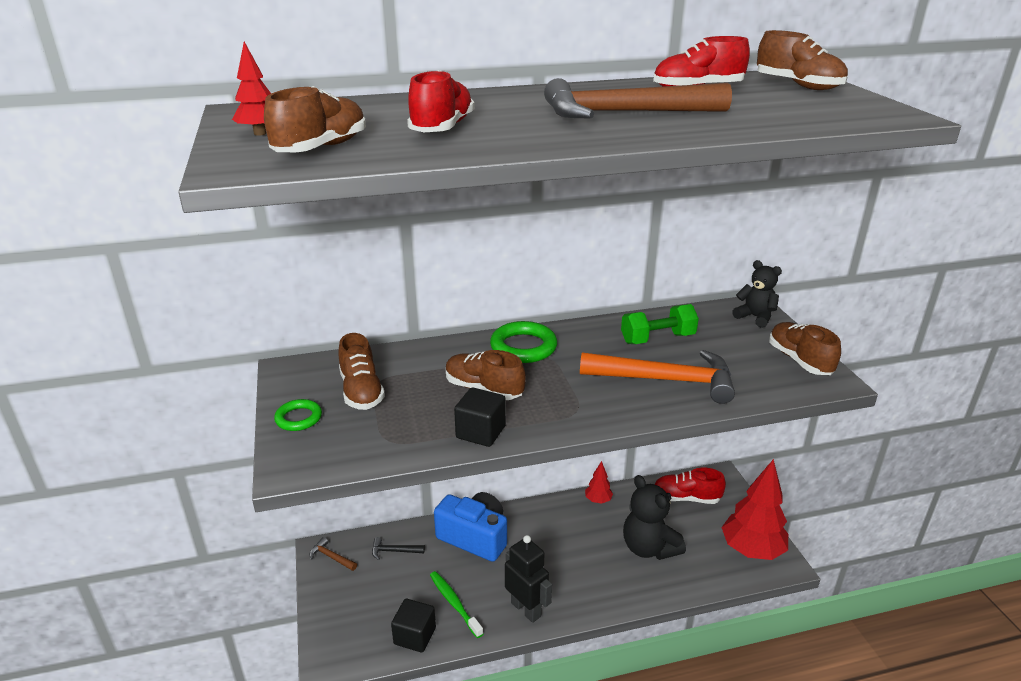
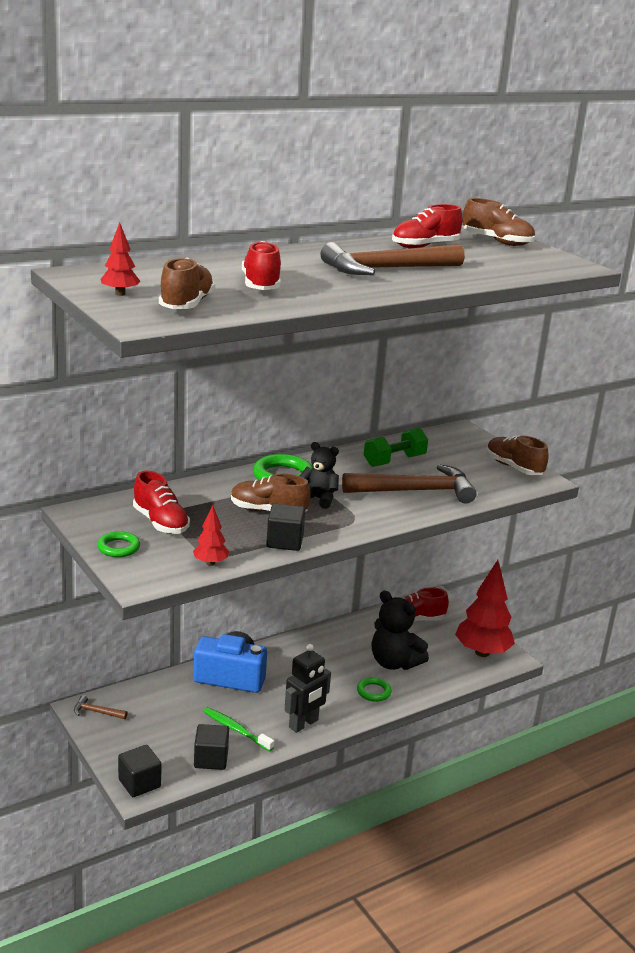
camera: 20 degrees left, 5 degrees down
brown shoe [338,333,385,410] -> red shoe [133,471,190,534]
black hammer [372,537,425,560] -> none
black robot [505,535,552,623] -> black robot turned 105 degrees clockwise [285,644,331,733]
orange hammer [580,350,735,404] -> brown hammer [342,464,477,504]
red tree [585,461,613,503] -> red tree moved to [193,505,229,566]
black teddy bear [732,260,782,328] -> black teddy bear moved to [300,442,339,509]
none -> black cube [118,745,161,797]
none -> green ring [357,677,392,702]

